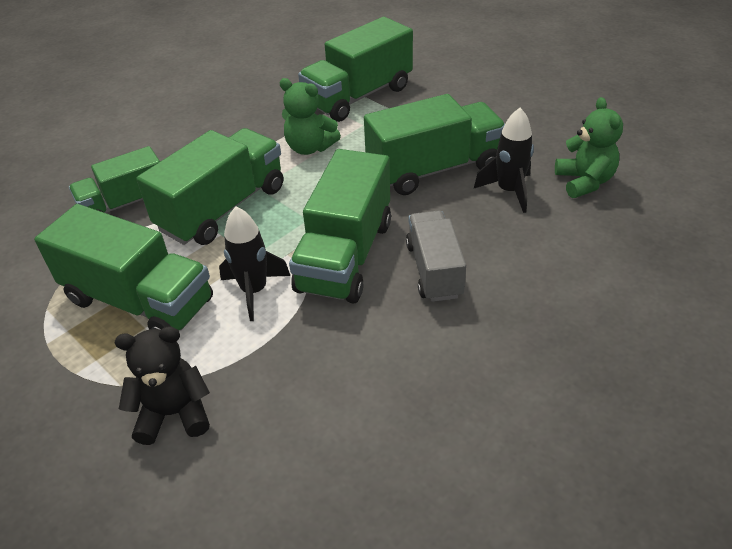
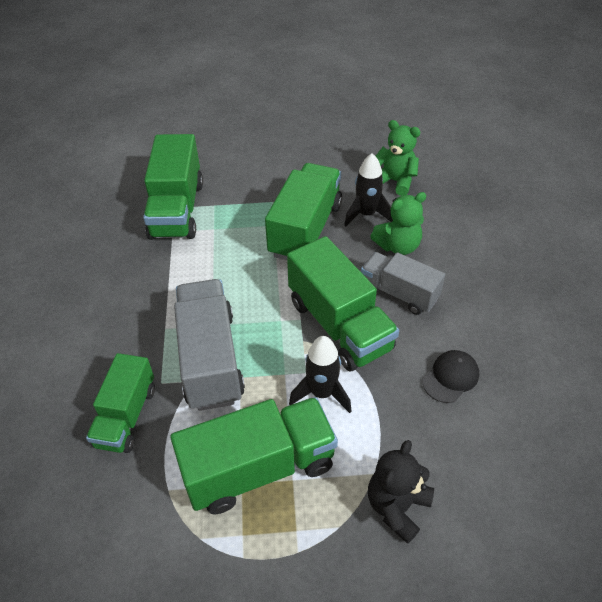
camera: 50 degrees left, 5 degrees up
green truck [136,128,283,245] -> grey truck [174,279,245,411]
green teddy bear [279,78,341,155] -> green teddy bear moved to [370,192,426,255]
none -> black cap [422,350,479,403]

